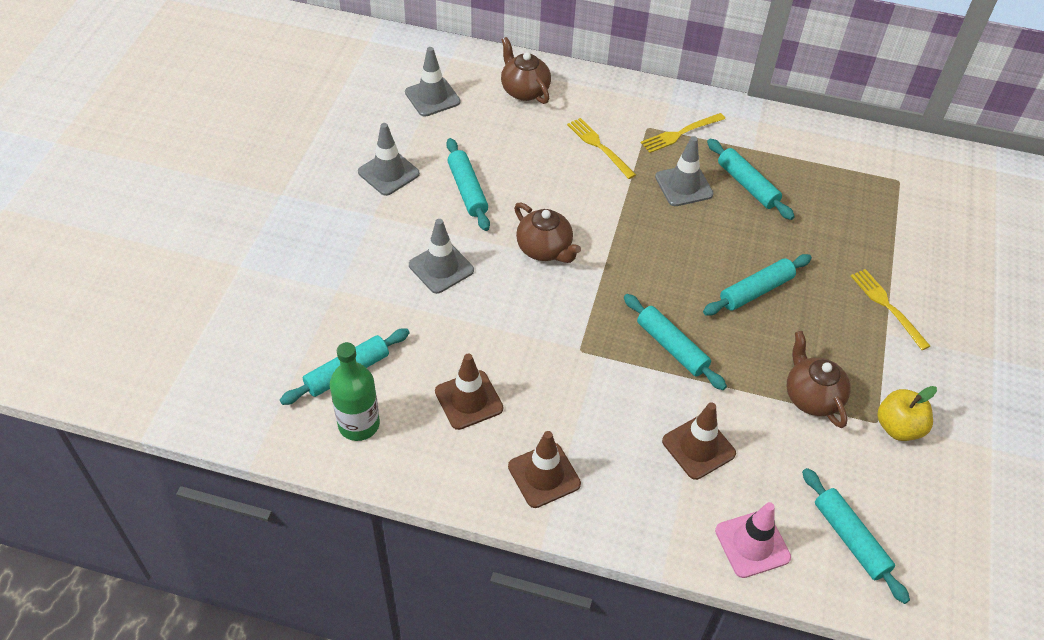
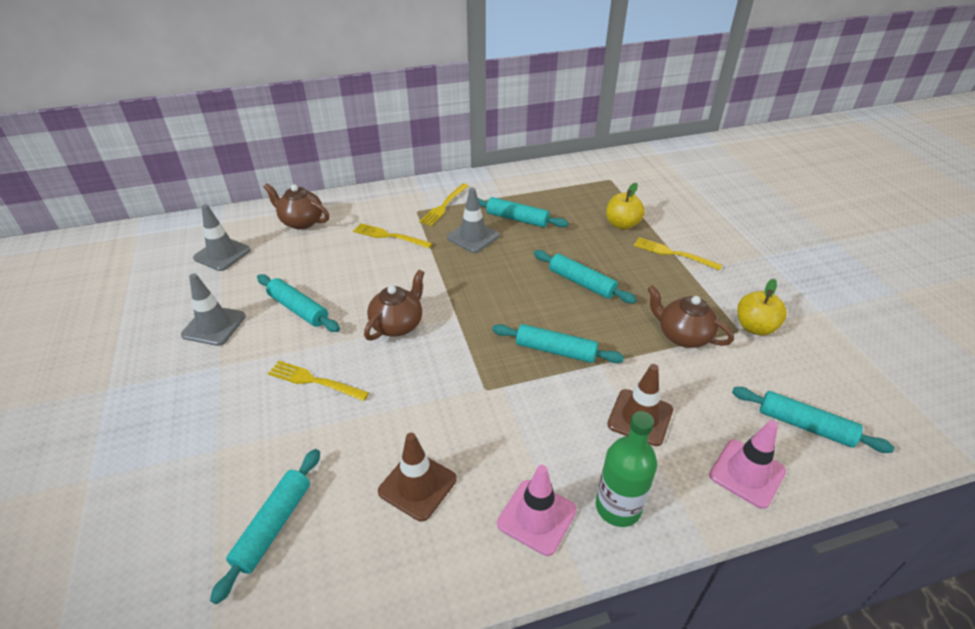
camera: 30 degrees left, 10 degrees down
green bottle [330,342,380,441] -> green bottle moved to [596,411,657,527]
grey traffic cone [409,219,474,294] -> yellow fork [268,361,369,401]
brown traffic cone [508,431,581,508] -> pink traffic cone [497,465,577,556]
brown teapot [514,202,581,263] -> brown teapot turned 75 degrees counterclockwise [364,270,425,340]
turquoise rolling pin [703,254,812,316] -> turquoise rolling pin turned 75 degrees counterclockwise [534,250,637,303]
none -> yellow apple [606,183,645,230]

